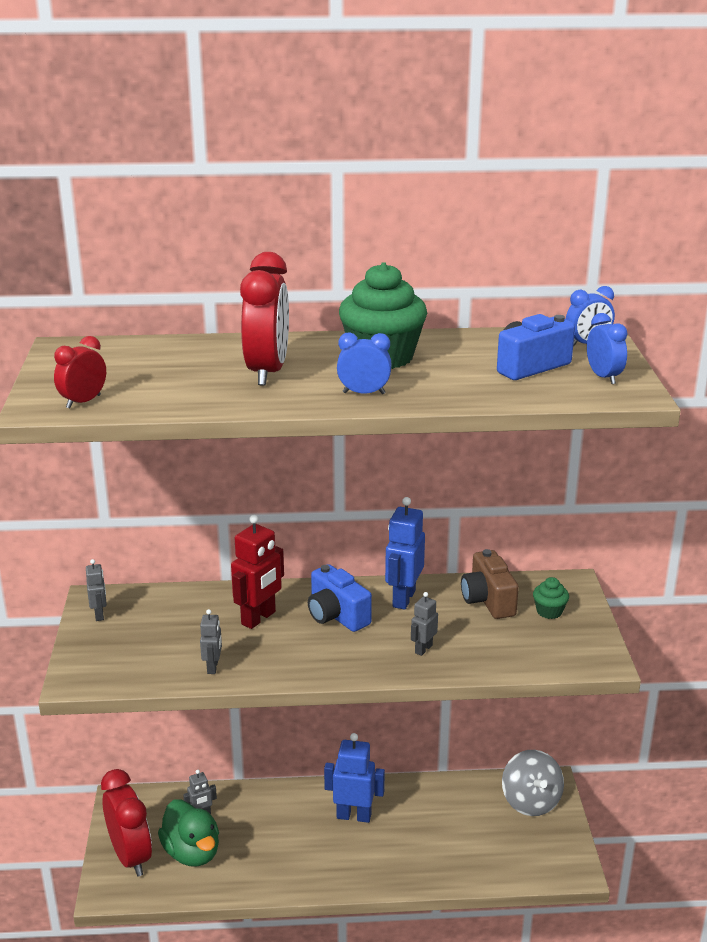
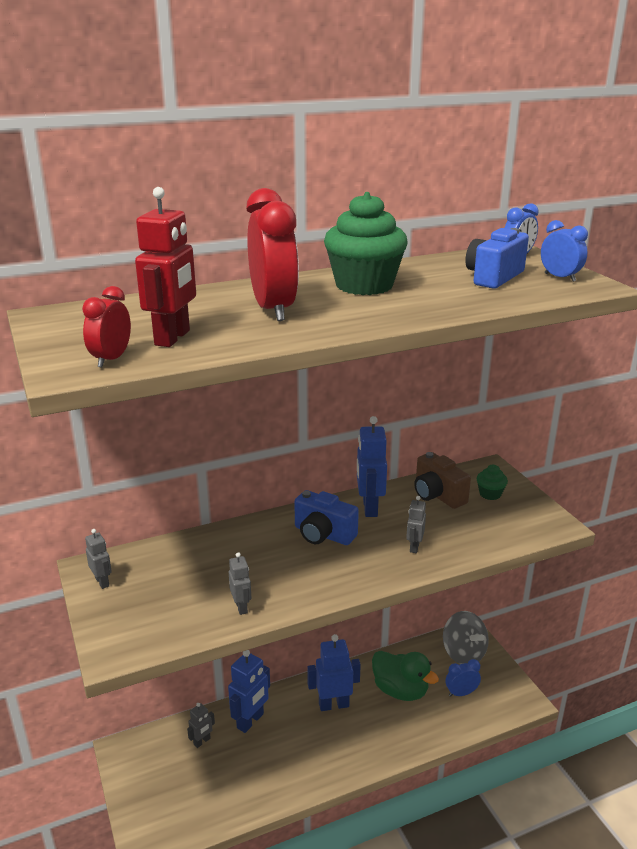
camera: 20 degrees left, 0 degrees up
red clock [101,769,152,877] -> none
green duck [158,799,219,867] -> green duck moved to [372,651,439,701]
red robot [231,515,284,629] -> red robot moved to [135,187,196,347]
blue clock [337,332,392,394] -> blue clock moved to [446,659,481,697]
none -> blue robot [228,650,270,733]

